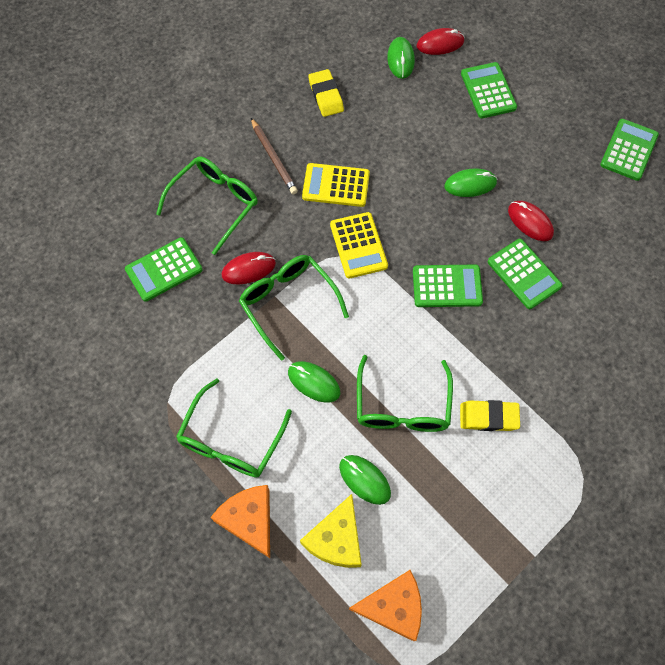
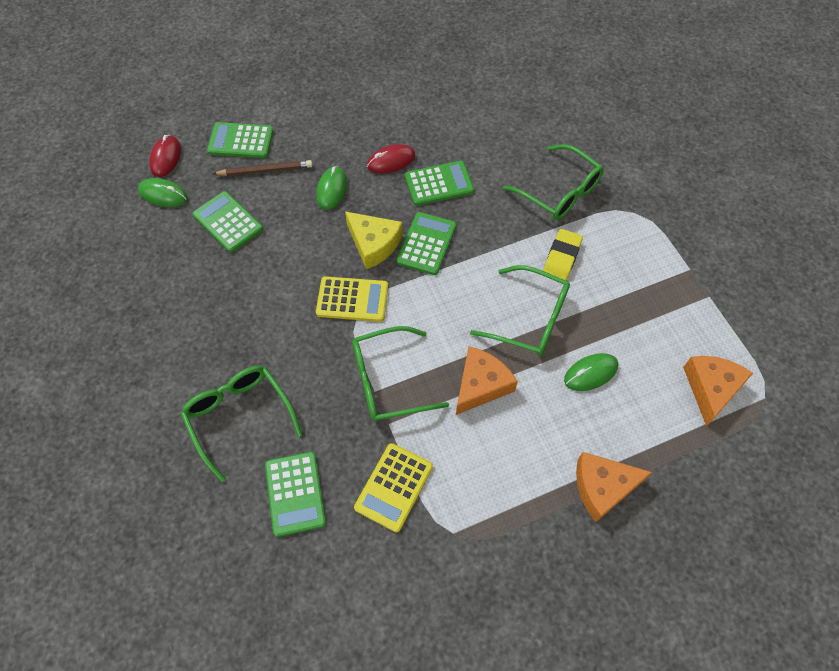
camera: 70 degrees left, 5 degrees down
green glasses [176,378,292,477] -> green glasses moved to [503,144,604,220]
red mouse [222,252,276,284] -> none
brown pencil [251,118,298,195] -> brown pencil moved to [213,160,313,176]
green mouse [288,361,340,403] -> orange cheese [456,347,518,415]
yellow cheese [300,494,362,568] -> yellow cheese moved to [345,211,403,270]
yellow calculator [302,163,370,207] -> yellow calculator moved to [354,443,433,532]
yellow eraser [308,69,344,117] -> none
green calculator [600,119,659,181] -> green calculator moved to [192,191,263,253]

